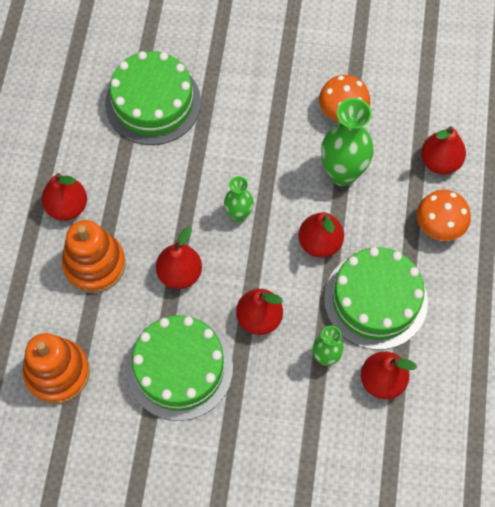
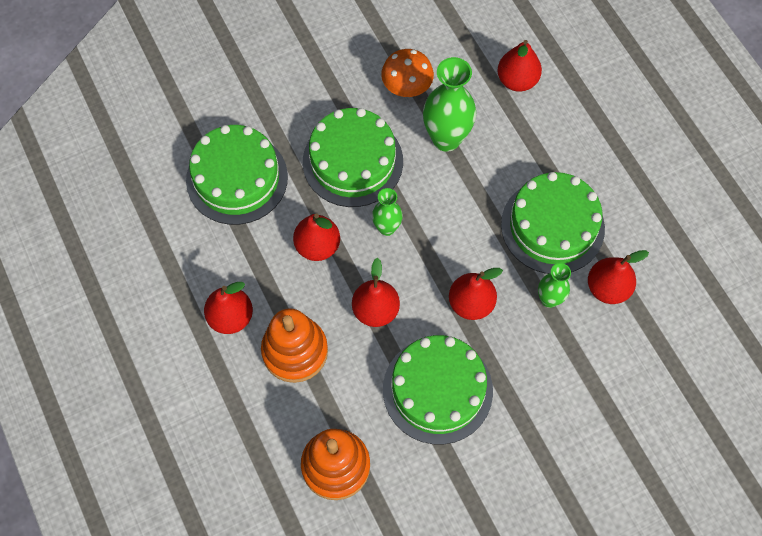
camera: 35 degrees left, 0 degrees up
red pear [298,212,344,258] -> red pear moved to [293,214,340,261]
orange mushroom [417,190,471,241] -> none
none -> green cake [303,108,403,207]

